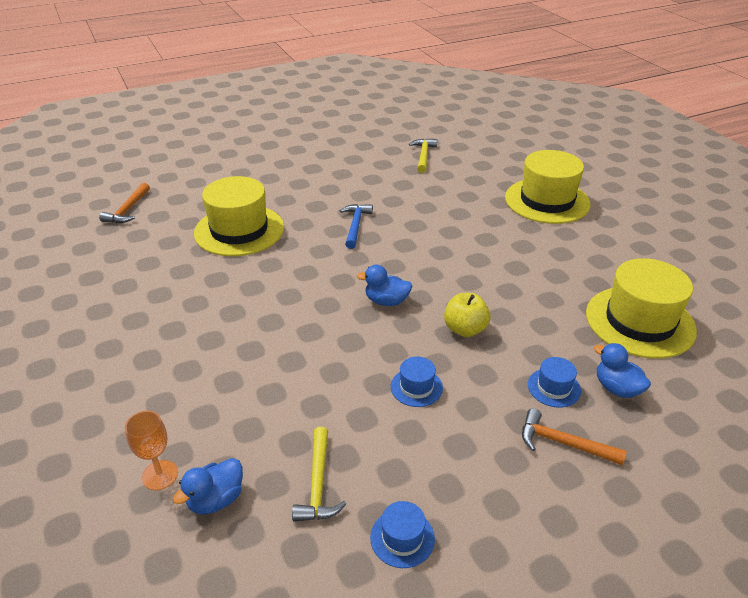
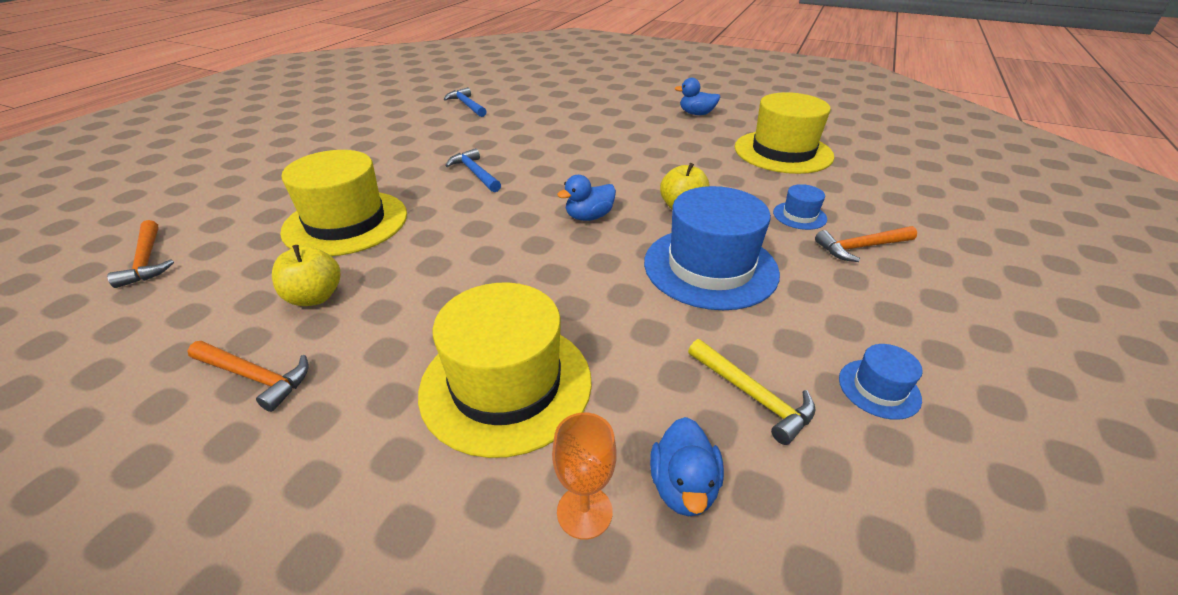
camera: 40 degrees left, 0 degrees up
blue hat [391,357,443,407] -> blue hat [644,186,780,310], size x2.25
yellow hammer [409,139,437,173] -> blue hammer [444,87,487,117]
yellow hat [505,150,591,224] -> yellow hat moved to [418,282,592,458]
blue duck [594,343,651,398] -> blue duck moved to [674,78,720,115]
none -> orange hammer [187,341,309,412]
none -> yellow apple [272,245,340,306]

